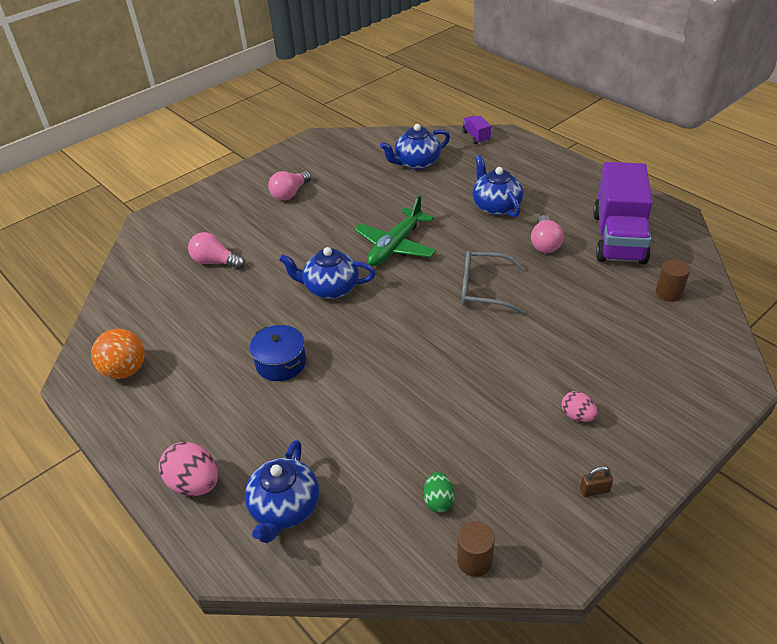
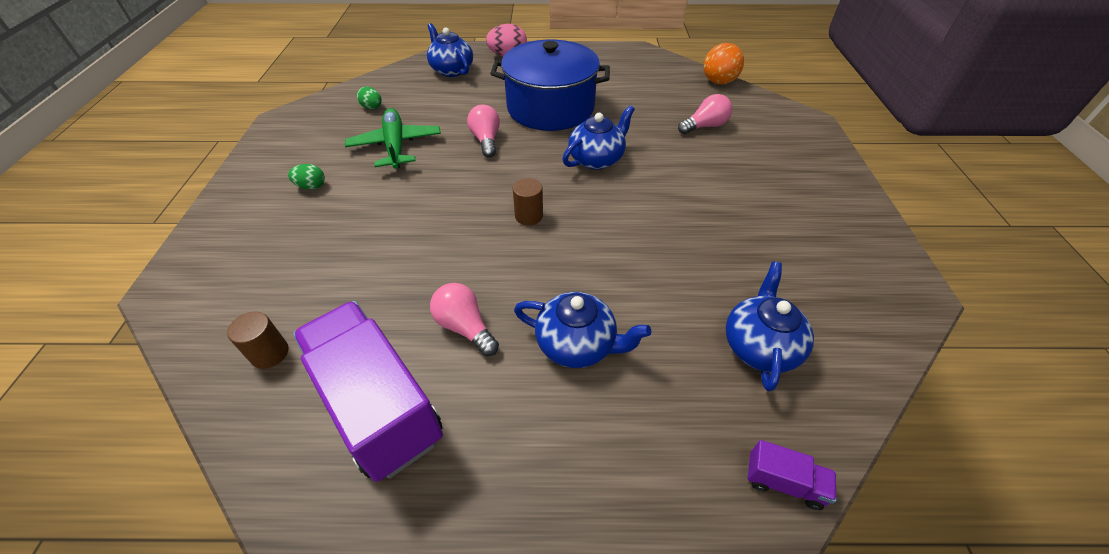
camera: 130 degrees right, 5 degrees up
orange ball [91,329,145,379] -> orange ball moved to [704,43,744,85]
blue pot [250,325,306,381] -> blue pot [490,40,610,131], size x2.13
pink light bulb [268,171,311,201] -> pink light bulb moved to [467,104,500,157]
green plane [354,195,436,266] -> green plane moved to [345,108,441,169]
brown cylinder [457,522,495,577] -> brown cylinder moved to [513,178,543,225]
grey glasses [462,251,526,314] -> none
pink egg [561,391,598,422] -> green egg [288,164,325,190]
brown padlock [580,466,613,497] -> none

